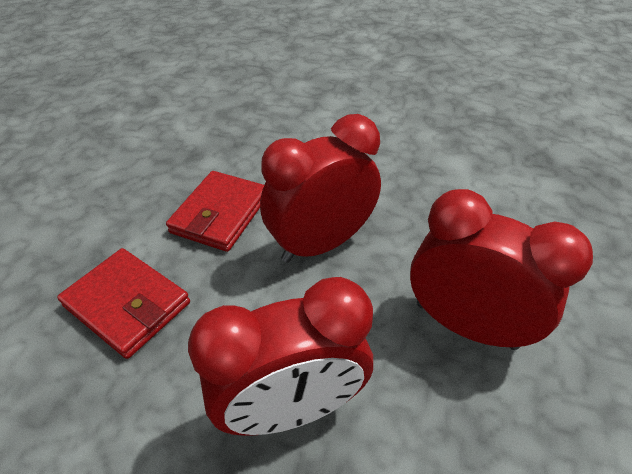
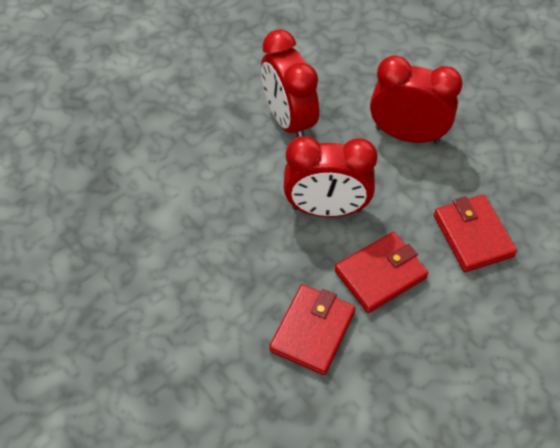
camera: 145 degrees left, 10 degrees up
none -> red wallet [269,284,355,375]

